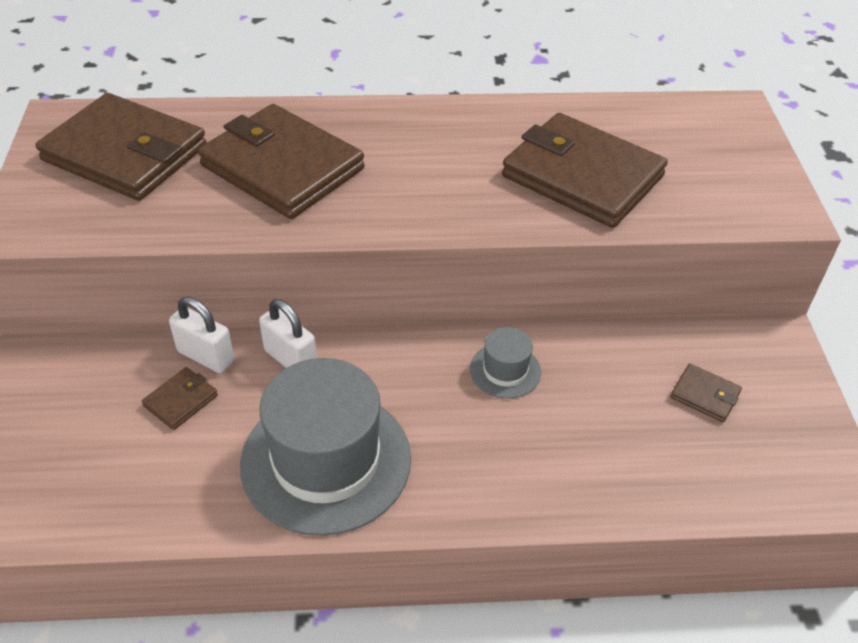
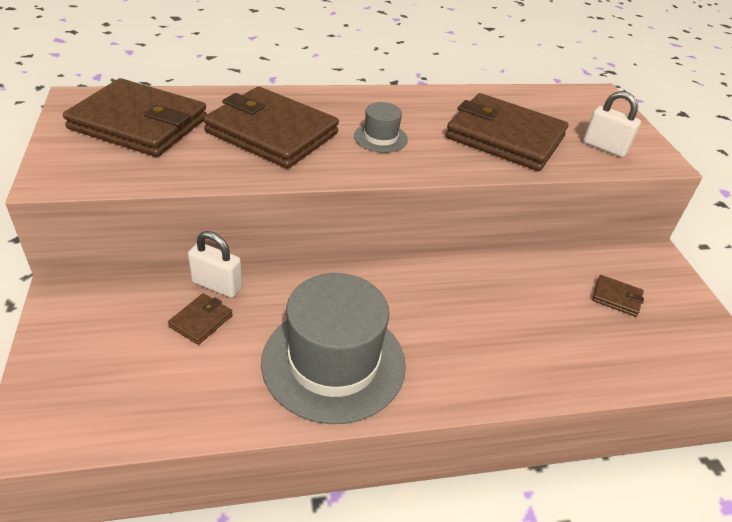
camera: 10 degrees left, 5 degrees down
white padlock [259,299,317,368] -> white padlock moved to [583,91,641,157]
grey hat [470,327,541,399] -> grey hat moved to [354,102,408,153]

